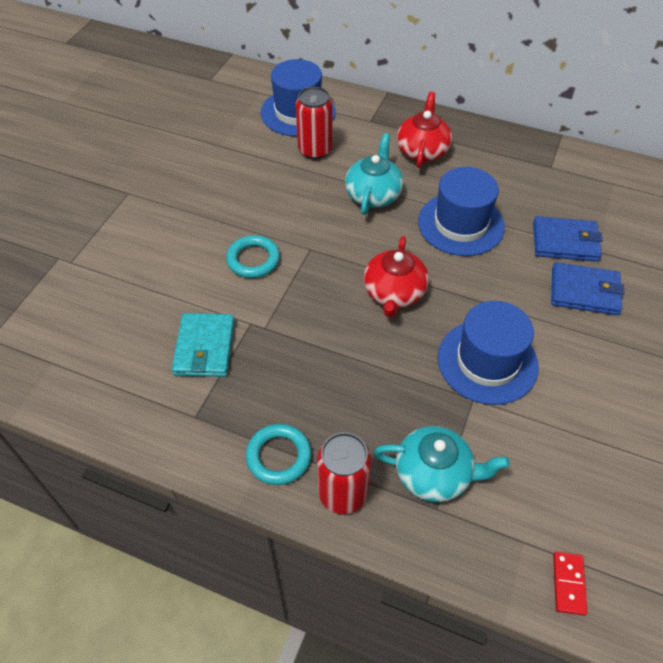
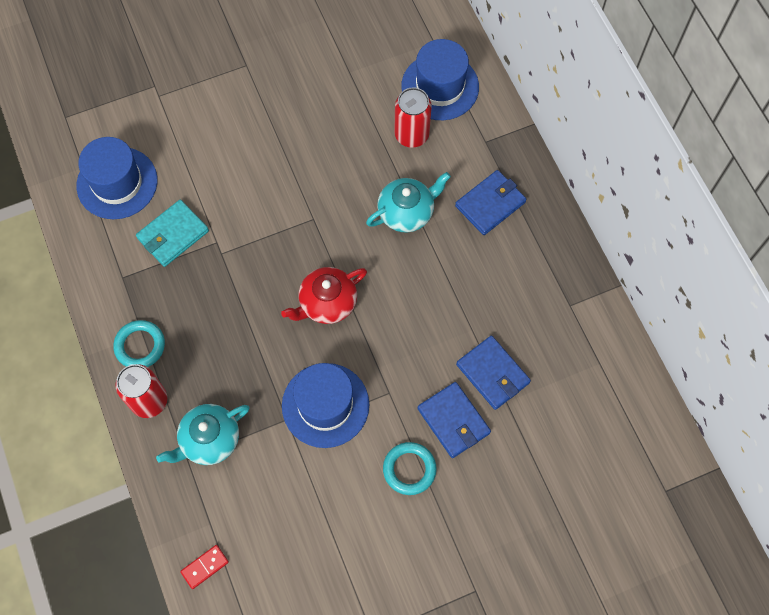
camera: 45 degrees right, 15 degrees up
turquoise ring [226,235,280,278] -> turquoise ring moved to [383,442,436,495]
turquoise teapot [374,426,510,502] -> turquoise teapot turned 90 degrees clockwise [156,404,249,465]
red teapot [397,92,452,168] -> blue wallet [455,170,526,235]
blue hat [418,167,505,256] -> blue hat moved to [76,137,158,219]

